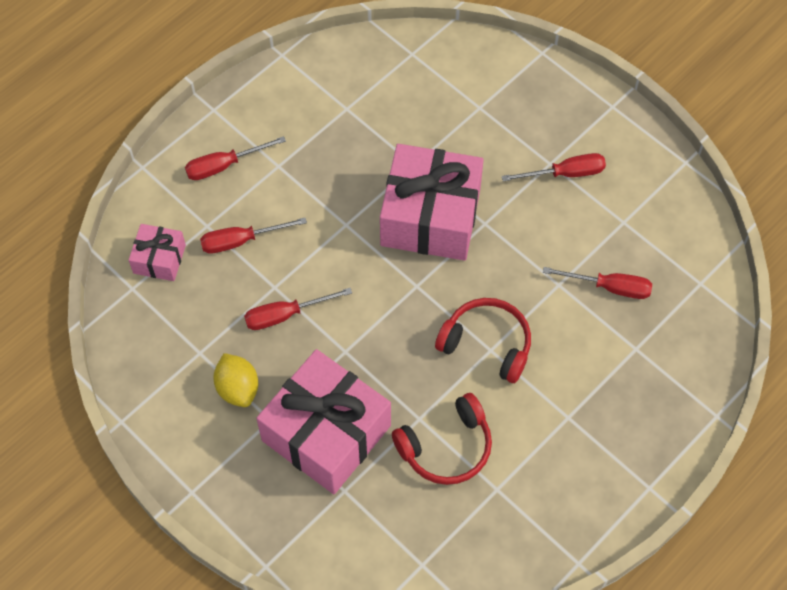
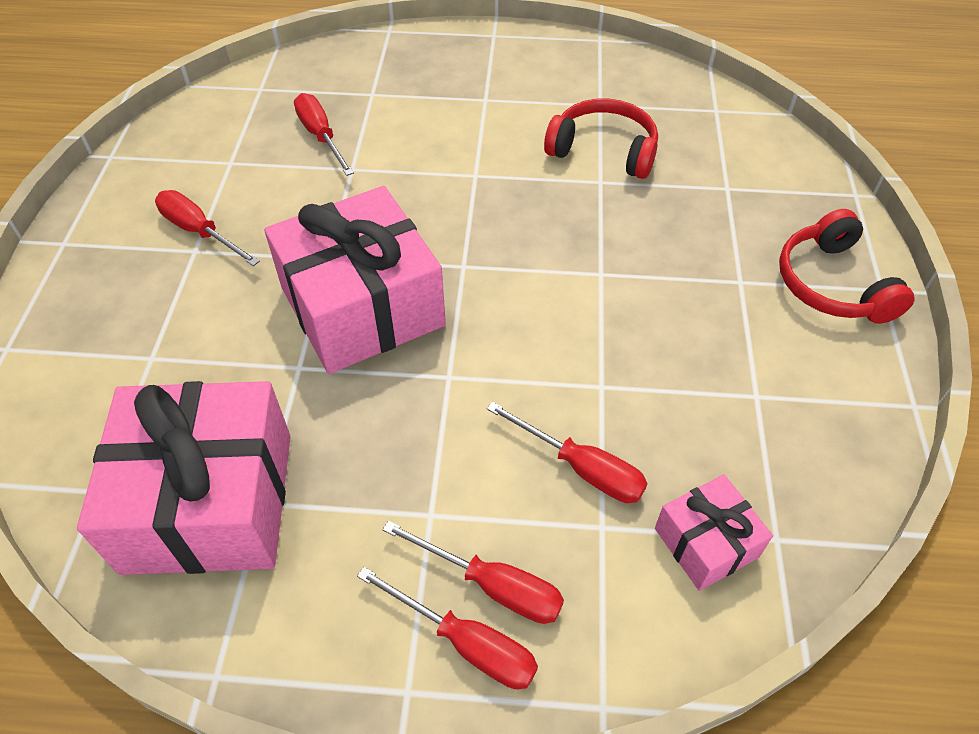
camera: 130 degrees left, 10 degrees down
yellow lemon [214,353,258,407] -> none
red screwdriver [244,288,352,330] -> red screwdriver moved to [357,567,538,689]
pink gift [256,349,391,494] -> pink gift moved to [77,381,291,575]
red headphones [435,298,531,383] -> red headphones moved to [779,209,915,324]

